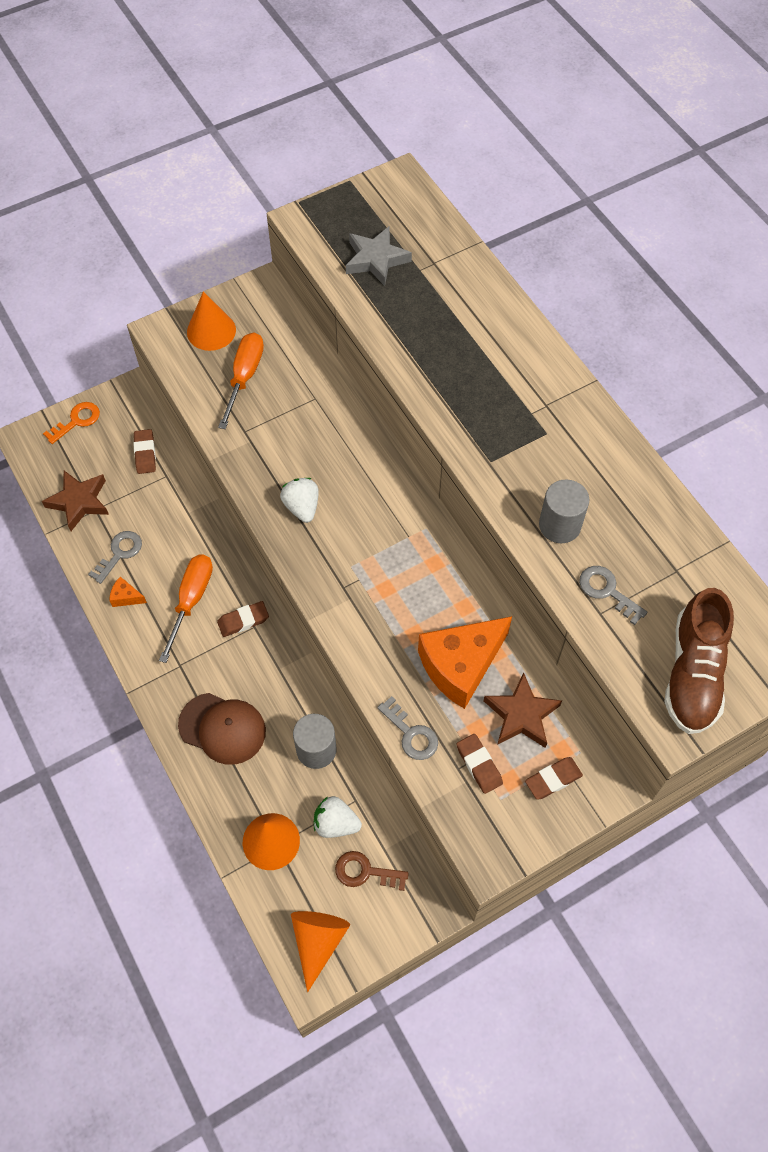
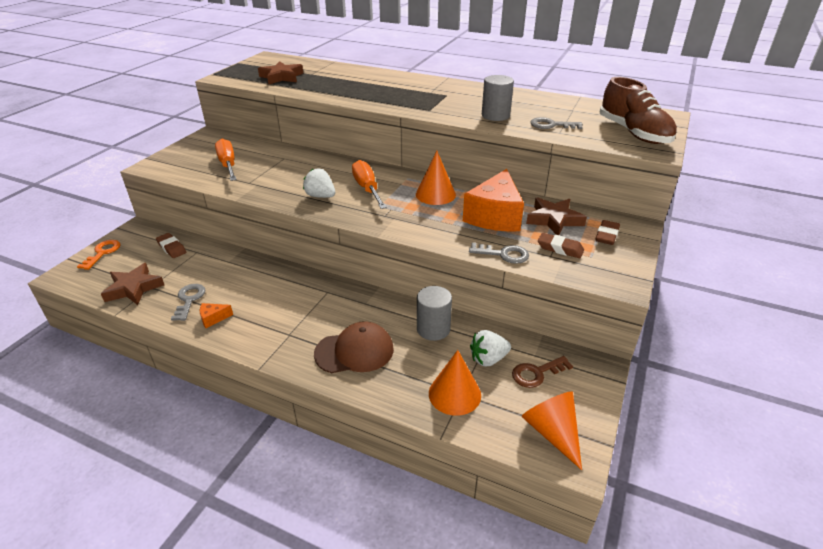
camera: 35 degrees left, 25 degrees down
orange screwdriver [159,555,213,663] -> orange screwdriver moved to [352,160,387,209]
orange cone [187,291,236,351] -> orange cone moved to [416,151,456,205]
brown eraser [217,601,269,637] -> none
grey star [346,226,412,286] -> brown star [258,61,303,84]

